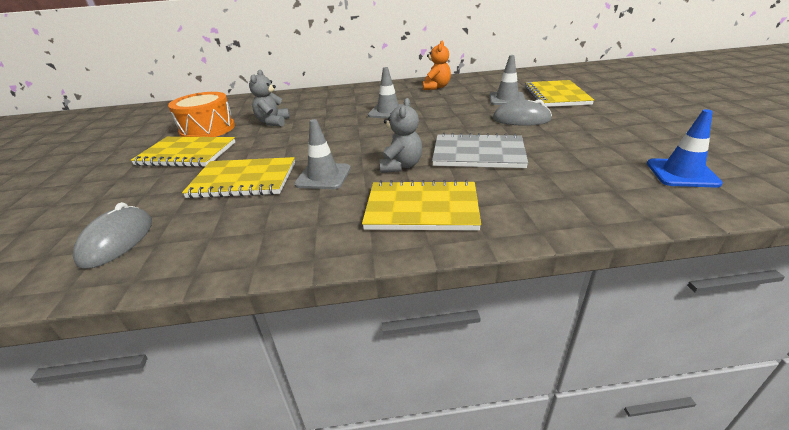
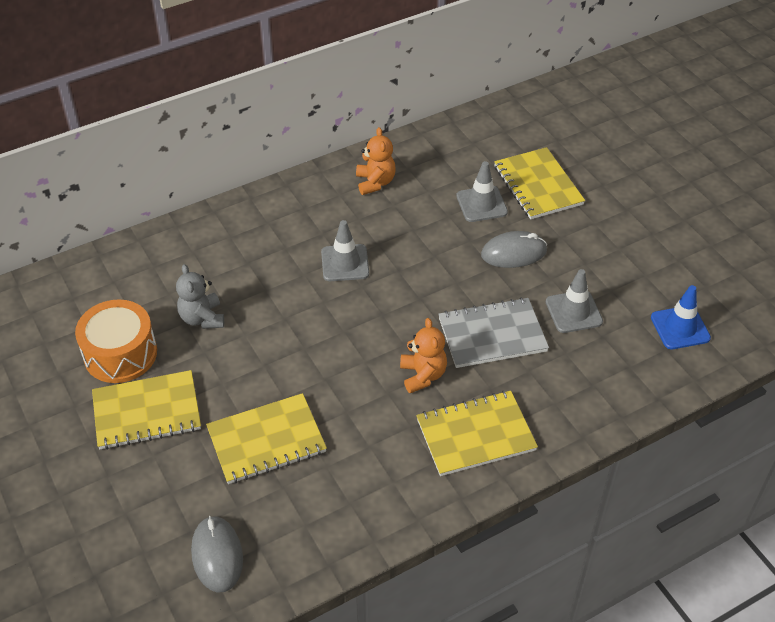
camera: 25 degrees left, 15 degrees up
grey traffic cone [294,119,351,189] -> grey traffic cone moved to [546,269,603,333]
grey teddy bear [379,98,422,173] -> orange teddy bear [400,318,447,393]

